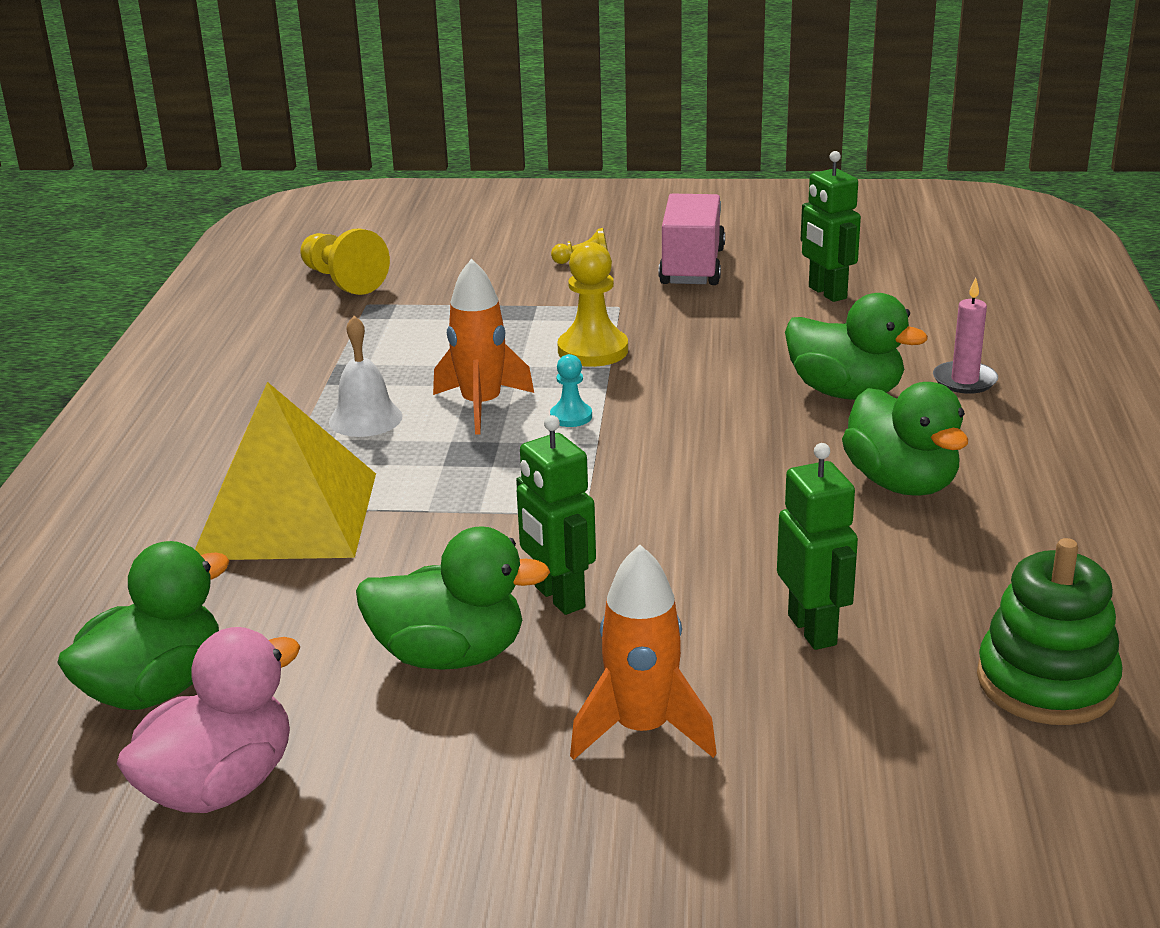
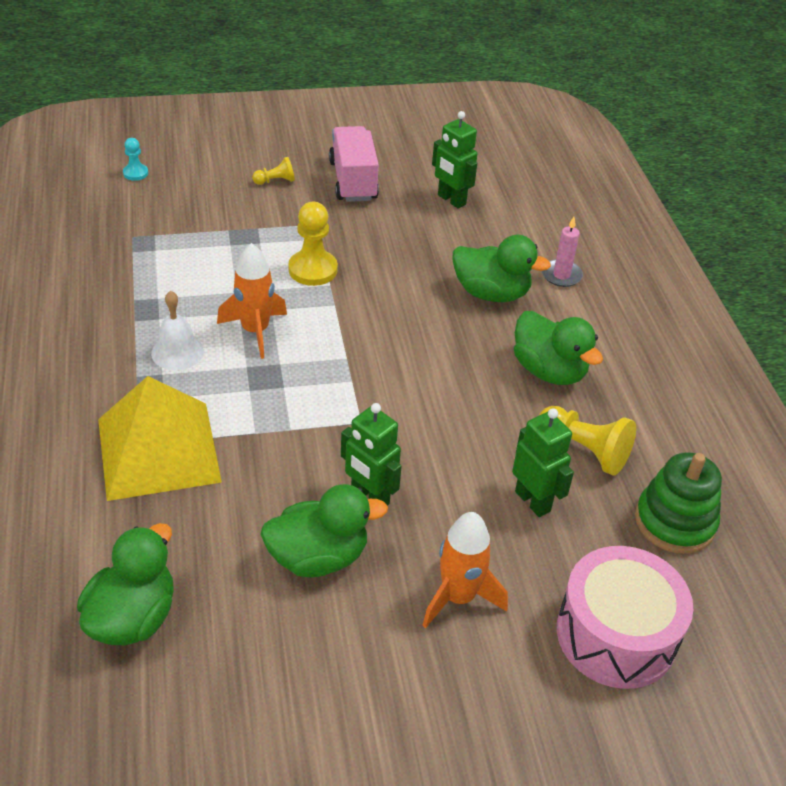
camera: 20 degrees left, 15 degrees up
pink duck [117,627,300,813] -> none
yellow pawn [300,229,390,295] -> yellow pawn moved to [539,406,636,475]
turquoise pawn [550,354,592,427] -> turquoise pawn moved to [123,138,148,181]
none -> pink drum [557,546,693,689]

